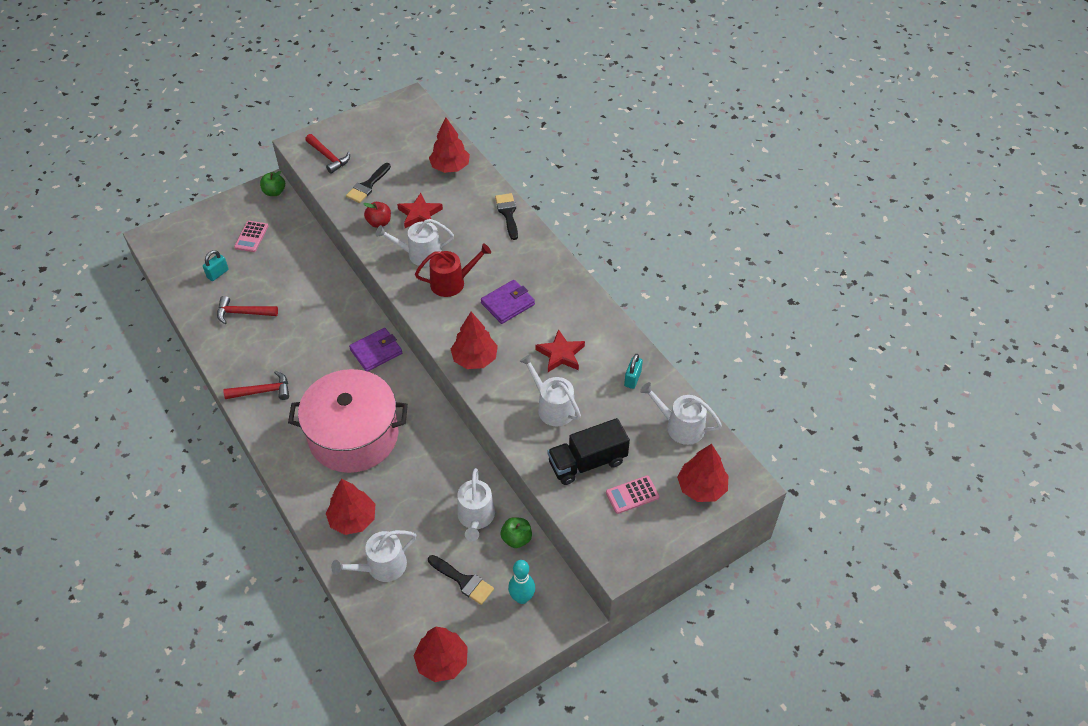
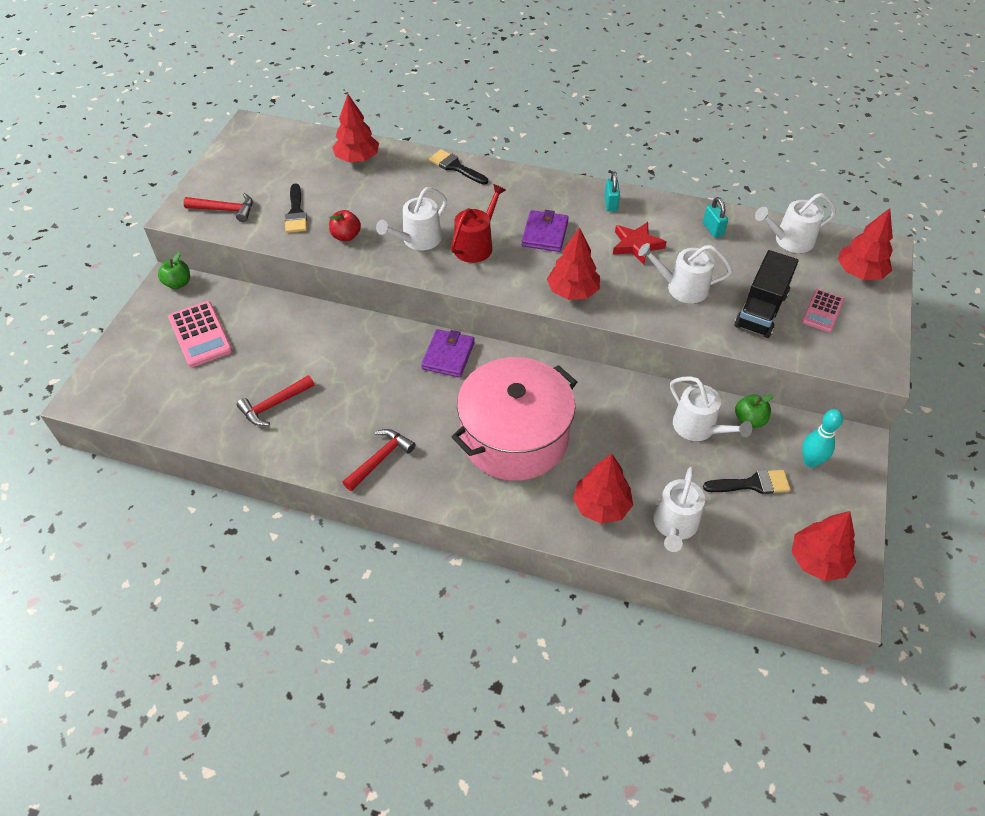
camera: 40 degrees left, 0 degrees up
turquoise padlock [203,250,229,281] -> turquoise padlock moved to [605,171,620,211]
pink calculator [234,221,268,252] -> pink calculator [168,301,233,367], size x1.58
red star [397,193,443,228] -> none

